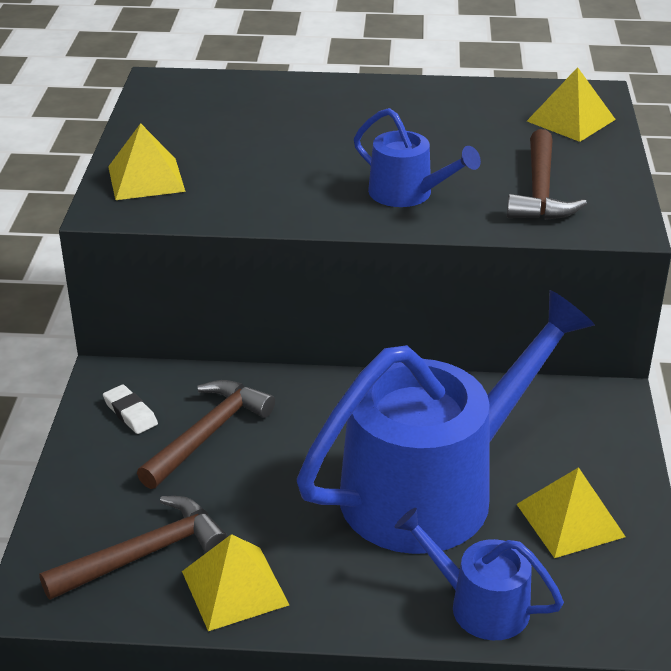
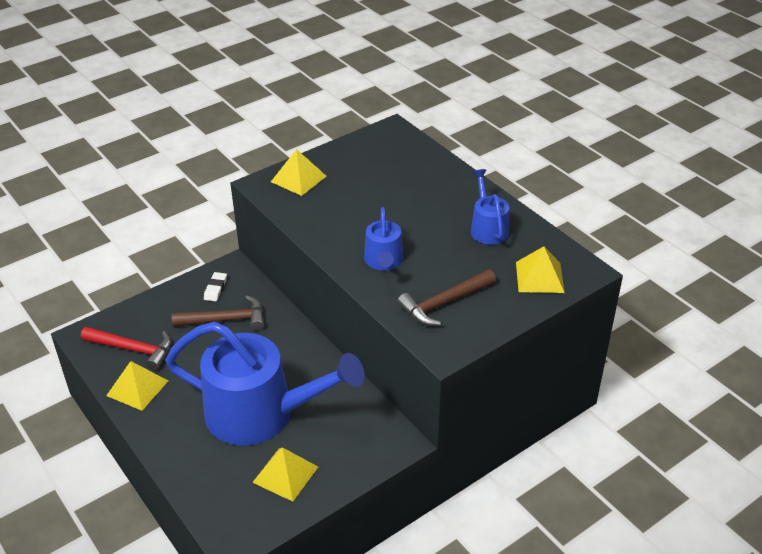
camera: 50 degrees right, 5 degrees up
brown hammer [39,496,228,600] -> red hammer [81,327,171,370]
blue watering can [395,508,564,640] -> blue watering can moved to [471,169,509,245]

